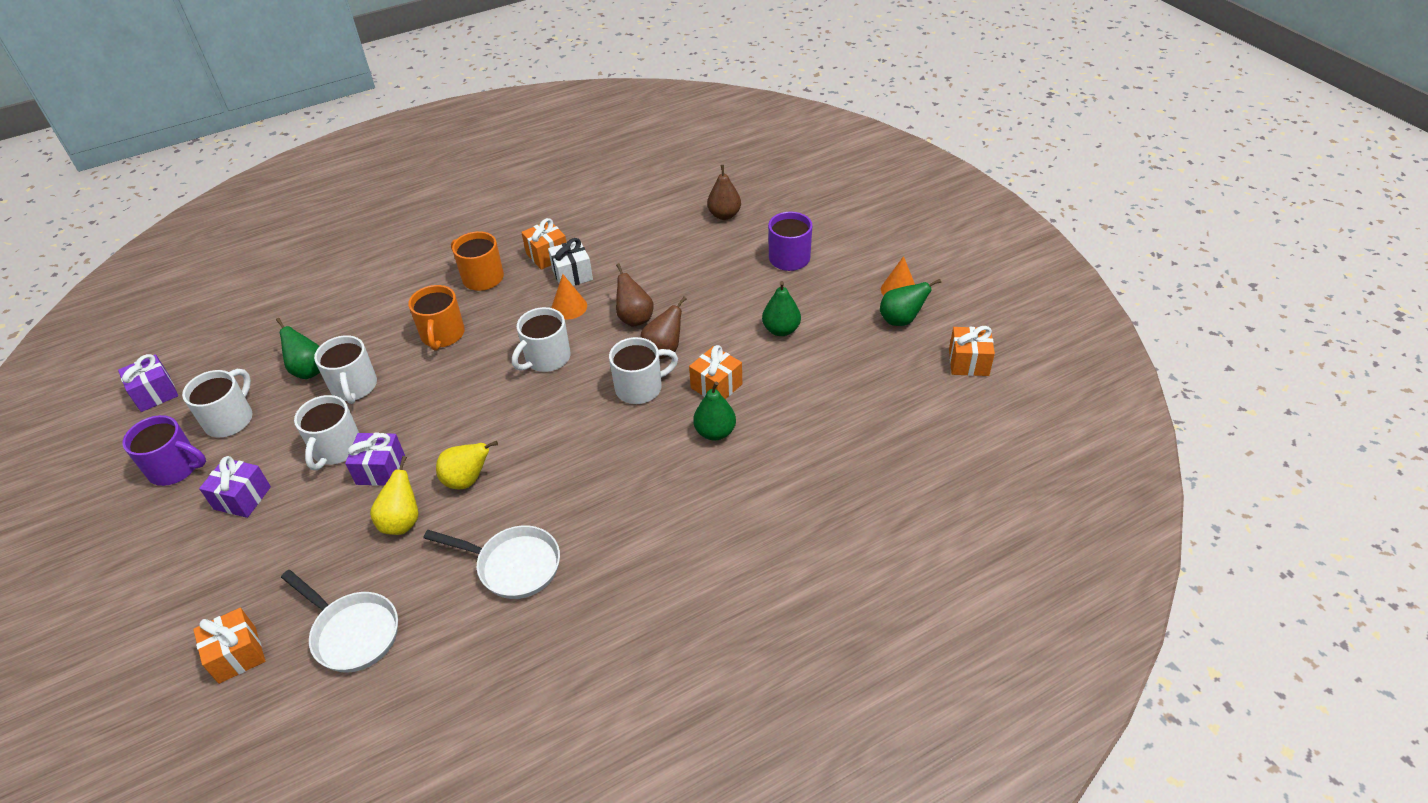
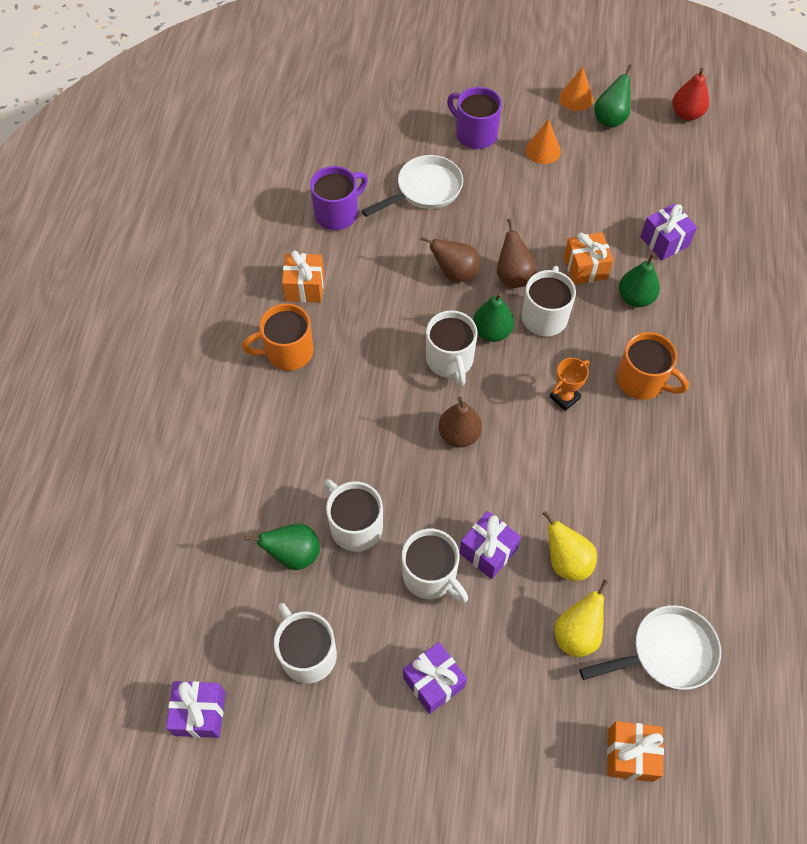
camera: 55 degrees left, 15 degrees up
purple mug [122,415,206,486] -> purple mug moved to [310,166,368,230]
white mug [314,335,377,404] -> white mug turned 150 degrees counterclockwise [323,479,383,552]
orange mug [408,285,465,351] -> orange mug moved to [616,332,689,400]
white pan [424,525,560,599] -> white pan moved to [362,155,463,217]
yellow pear [436,441,498,489] -> yellow pear moved to [554,580,608,657]
white gift [548,238,593,286] -> none
orange cone [551,274,587,320] -> orange cone moved to [525,119,561,164]
brown pear [707,165,741,220] -> brown pear moved to [438,397,482,447]
green pear [762,281,801,336] -> green pear moved to [473,293,514,342]
orange gift [949,326,995,376] -> red pear [672,68,709,121]
none -> orange trophy [550,358,590,411]
none -> purple gift [640,203,697,260]

